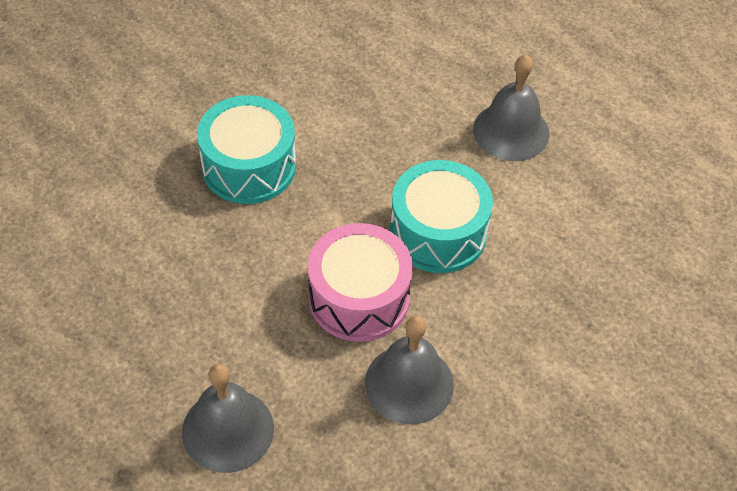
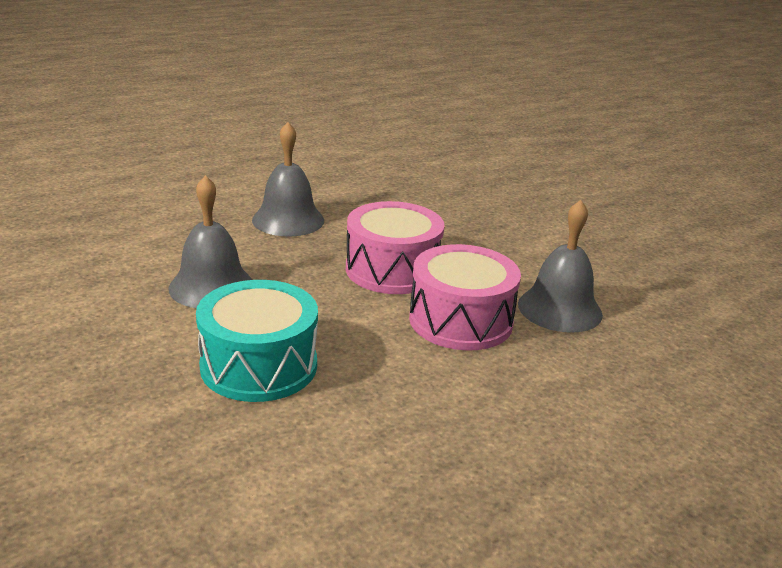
camera: 80 degrees left, 25 degrees down
grey bell [182,364,274,473] -> grey bell moved to [168,175,252,308]
turquoise drum [390,160,493,273] -> pink drum [346,201,444,294]

